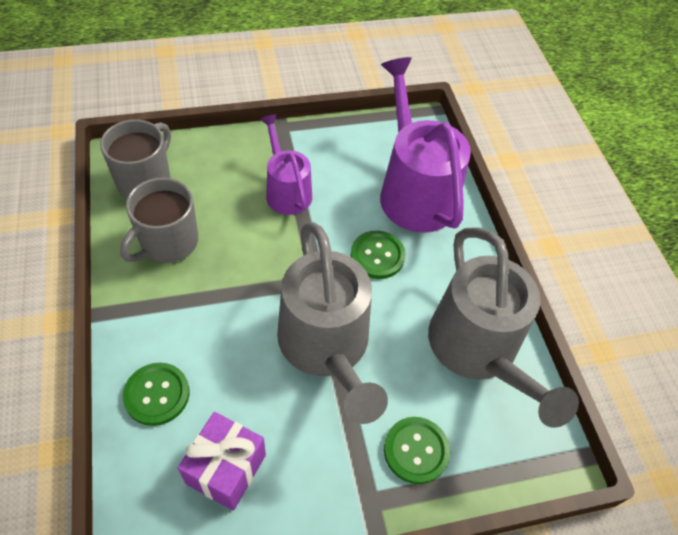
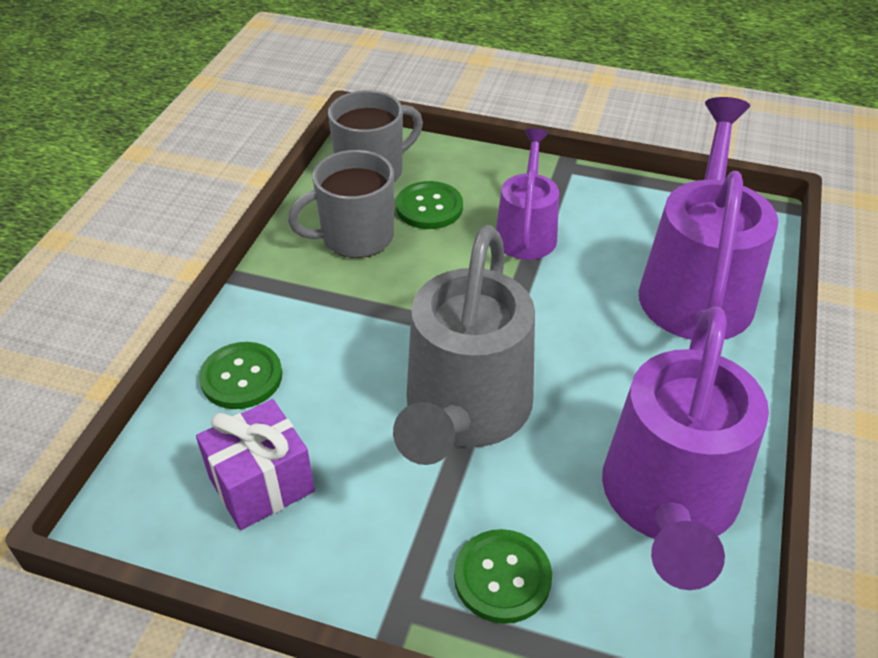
camera: 35 degrees right, 10 degrees down
green button [350,231,406,279] -> green button moved to [396,181,463,229]
grey watering can [428,227,579,428] -> purple watering can [602,306,769,590]

